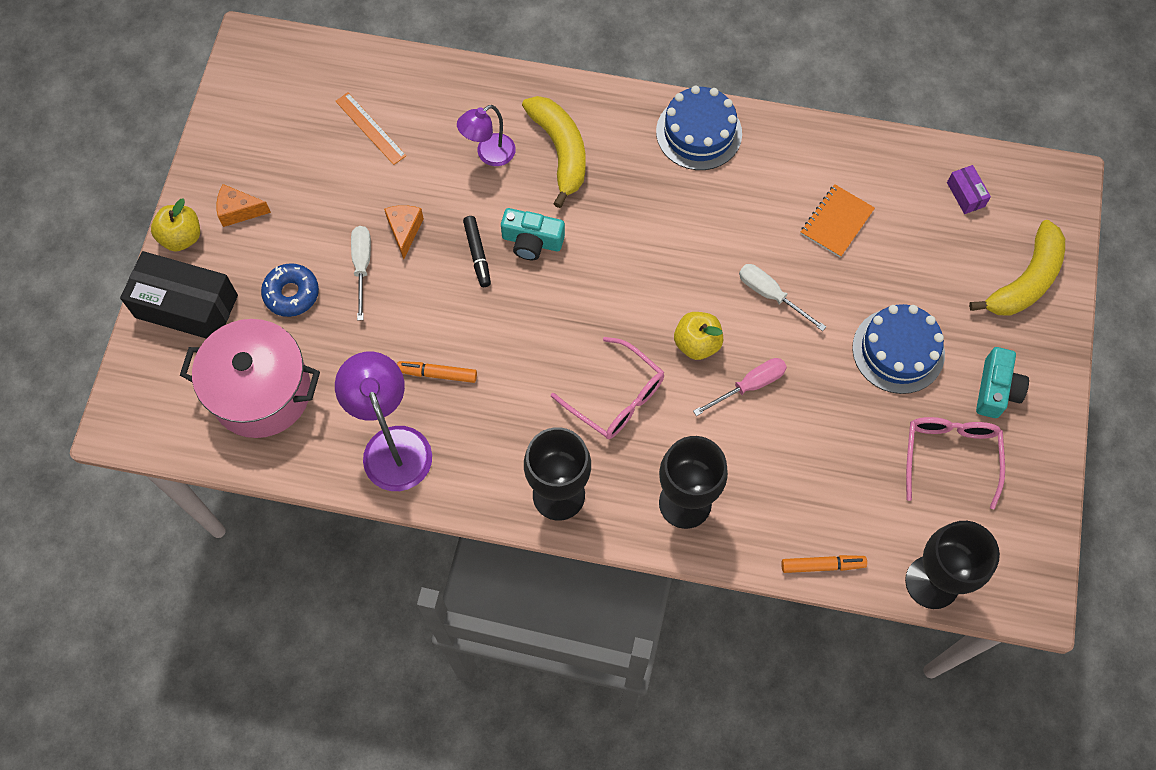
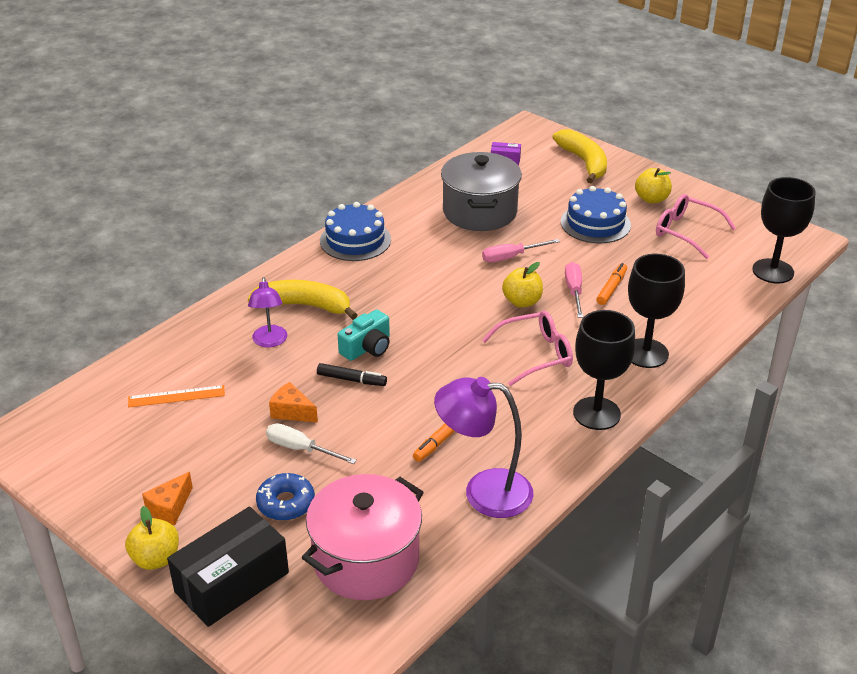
camera: 60 degrees left, 30 degrees down
white screwdriver [739,264,826,331] -> pink screwdriver [482,239,560,262]
orange marker [781,555,867,573] -> orange marker moved to [596,263,627,305]
orange notebook [801,184,875,257] -> grey pot [441,152,522,231]
turquoise camera [976,347,1029,418] -> yellow apple [635,168,672,204]

